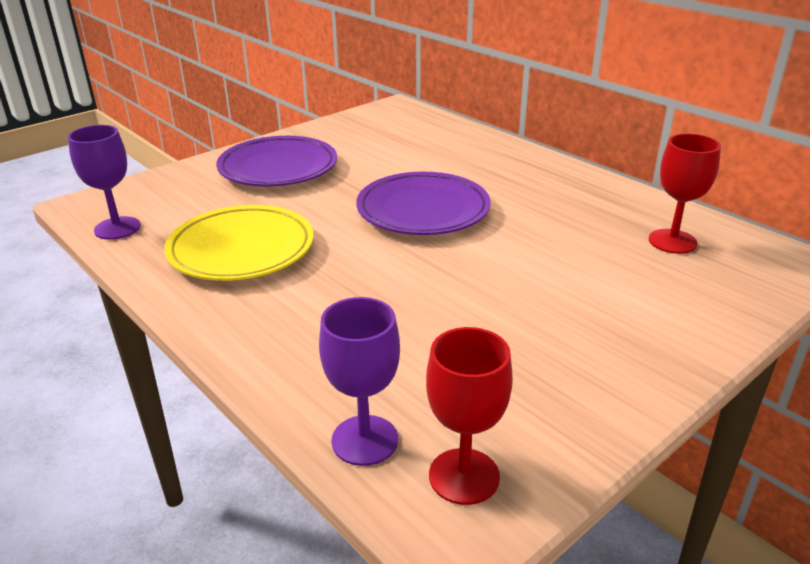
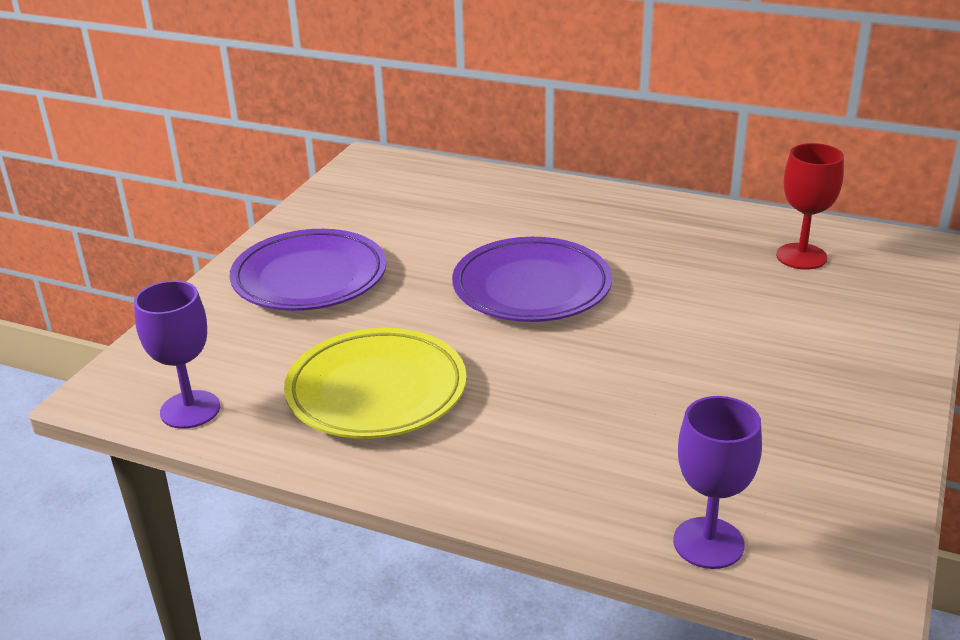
camera: 25 degrees left, 0 degrees up
red goblet [426,327,513,505] -> none

